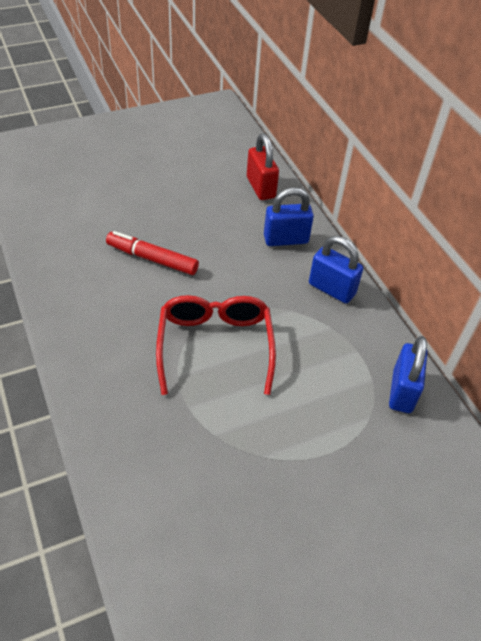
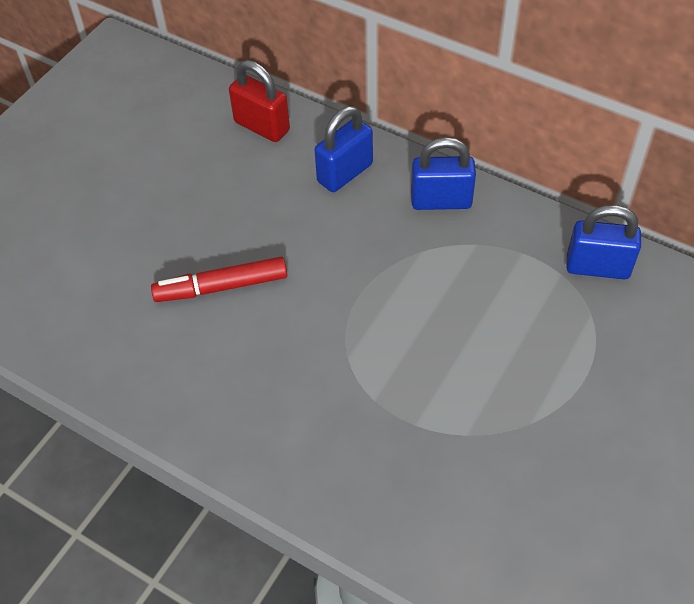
camera: 30 degrees left, 5 degrees up
red glasses [156,295,276,395] -> none
blue padlock [389,336,427,413] -> blue padlock turned 60 degrees counterclockwise [566,205,641,279]

